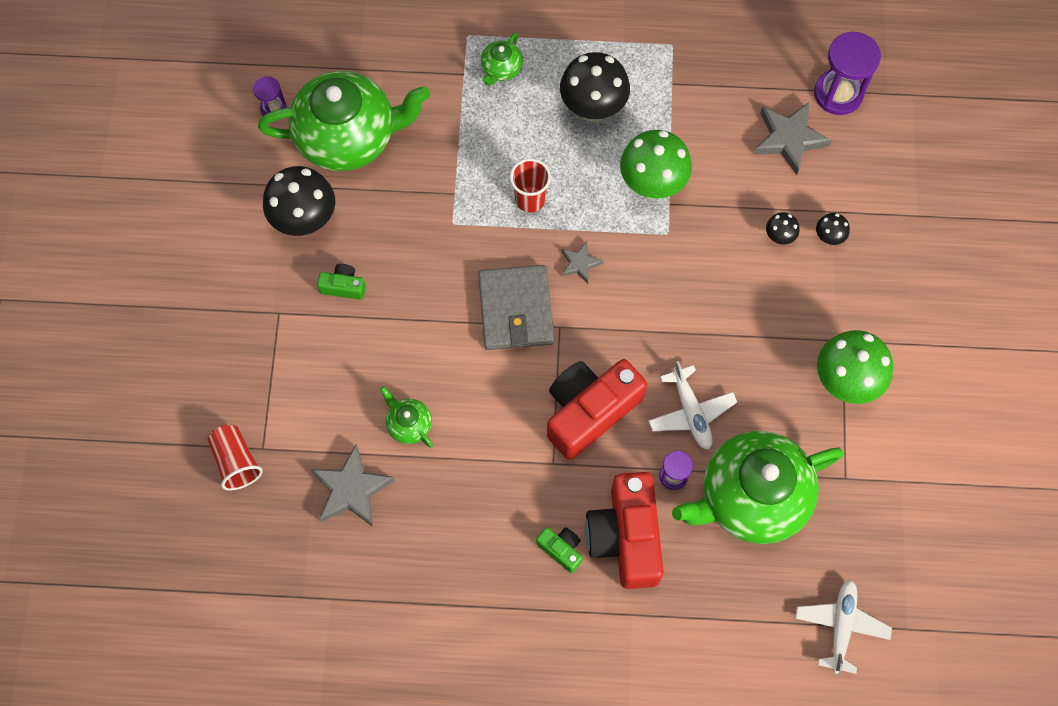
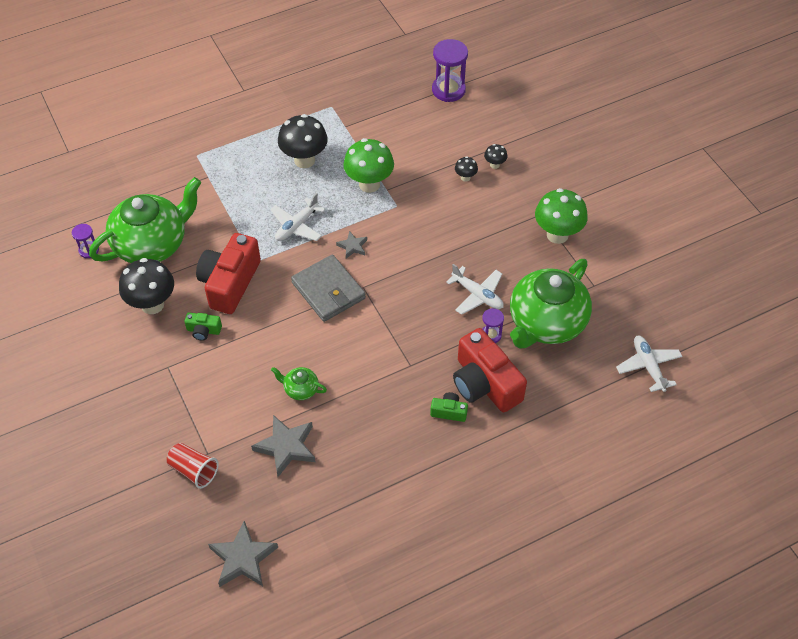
camera: 30 degrees left, 15 degrees down
green camera [317,264,366,300] -> green camera turned 150 degrees counterclockwise [184,312,222,341]
green teapot [481,32,523,86] -> none
red cup [510,158,551,213] -> white plane [270,193,325,241]
red camera [547,359,647,460] -> red camera moved to [196,233,261,314]
grey star [754,102,832,175] -> grey star moved to [208,521,278,587]

